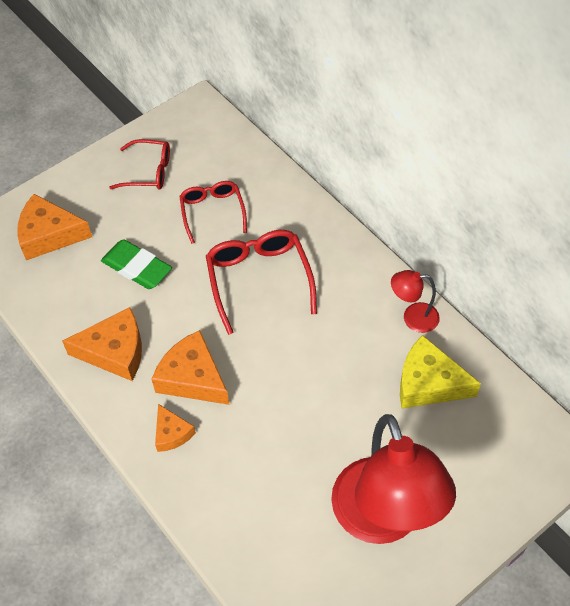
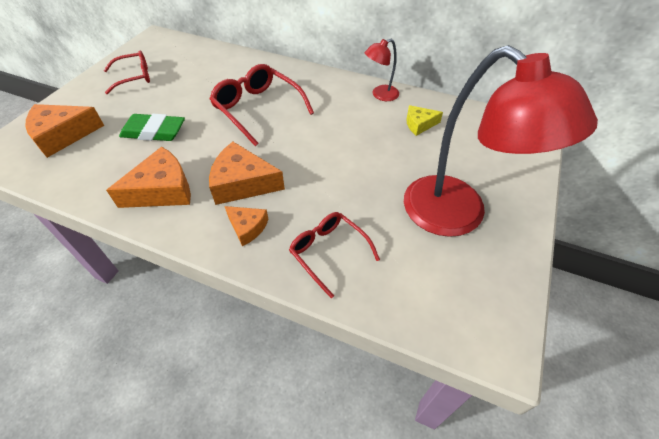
camera: 30 degrees left, 5 degrees down
red glasses [179,181,247,244] -> red glasses moved to [289,212,380,298]
yellow cheese [400,335,481,409] -> yellow cheese [406,105,443,136], size x0.57

